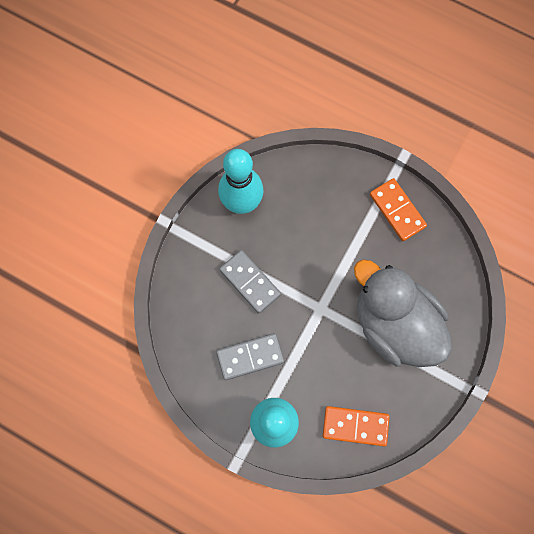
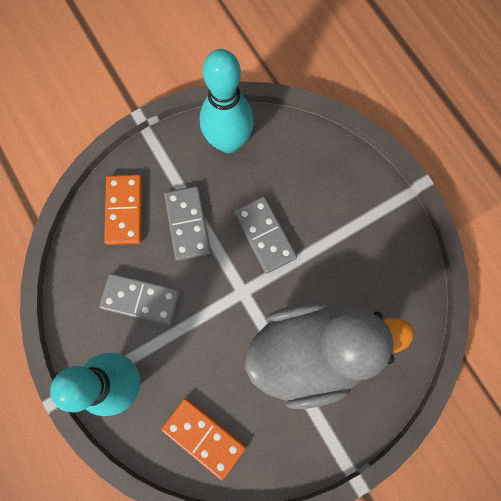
camera: 30 degrees right, 0 degrees up
grey duck [354,259,452,367] -> grey duck turned 90 degrees clockwise [245,302,414,409]
orange domino [370,178,427,241] -> orange domino moved to [104,175,142,245]
none -> grey domino [234,196,297,273]

